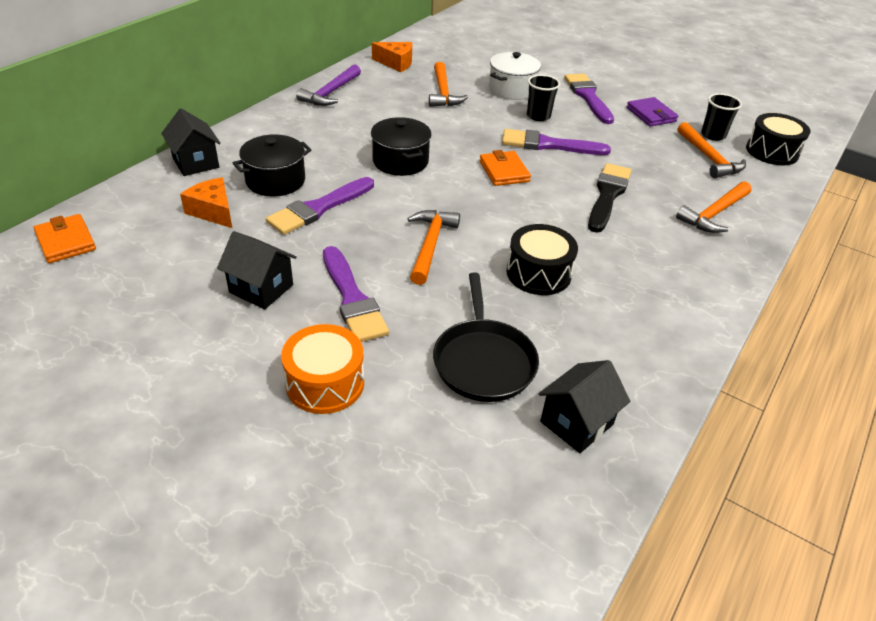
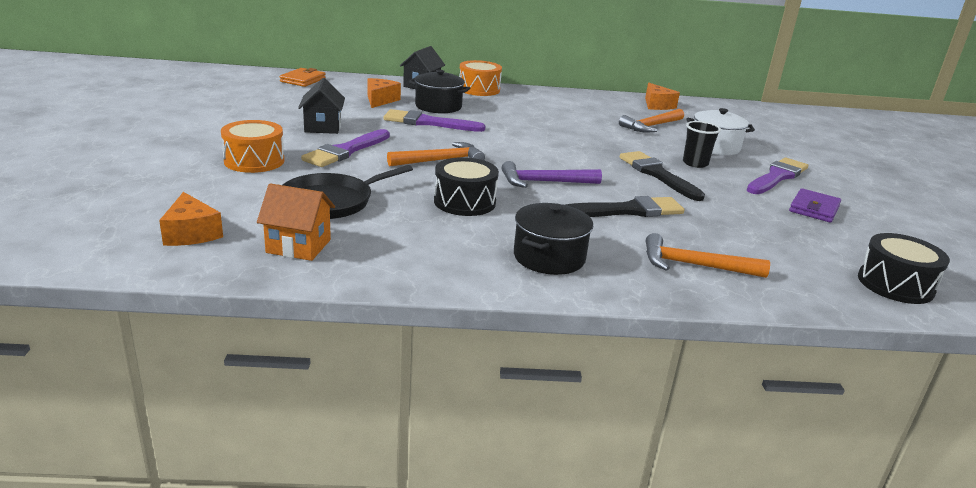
camera: 55 degrees right, 15 degrees down
purple hammer [296,64,361,106] -> purple hammer moved to [502,161,602,188]
black pot [371,117,432,176] -> black pot moved to [514,203,593,275]
orange wallet [479,150,531,186] -> none
purple brush [502,129,611,155] -> black brush [620,151,705,201]
black house [538,360,630,453] -> orange house [257,183,335,261]
orange hammer [678,122,746,178] -> none
black cup [701,93,742,141] -> none
none -> orange cheese [159,192,223,246]
none -> orange drum [459,60,502,96]

